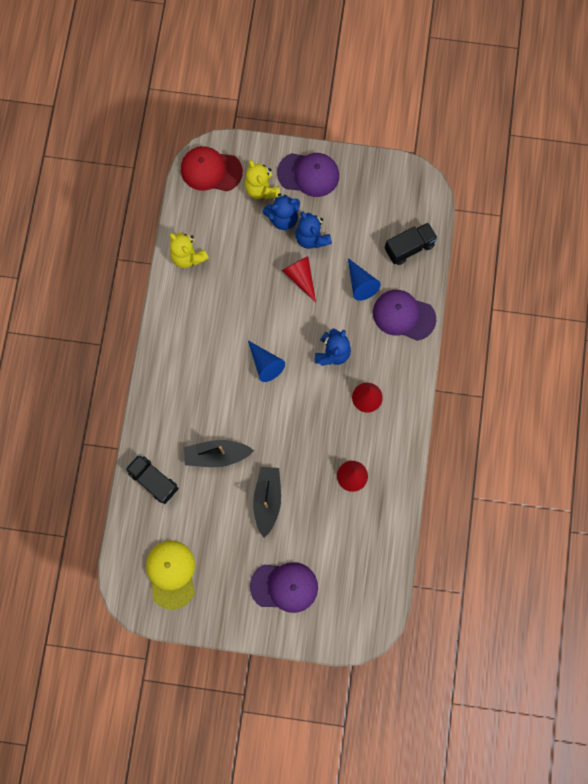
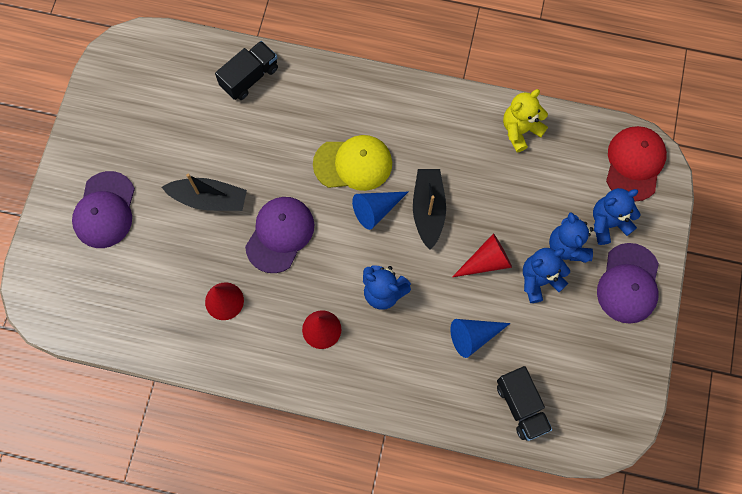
camera: 95 degrees right, 5 degrees down
yellow cap [146,541,195,610] -> yellow cap moved to [313,135,392,191]
black boat [184,440,254,467] -> black boat moved to [413,169,446,250]
yellow teddy bear [245,160,280,199] -> blue teddy bear [593,188,640,245]
purple cap [373,290,436,341] -> purple cap moved to [245,197,314,273]

